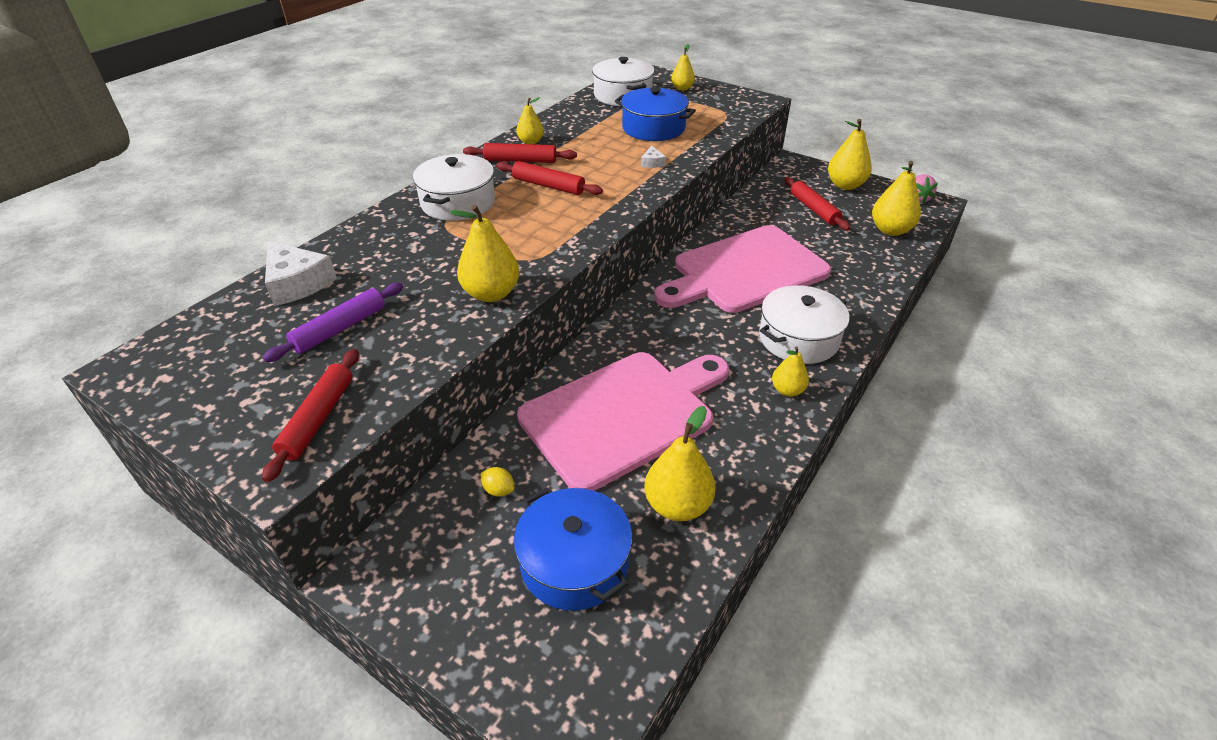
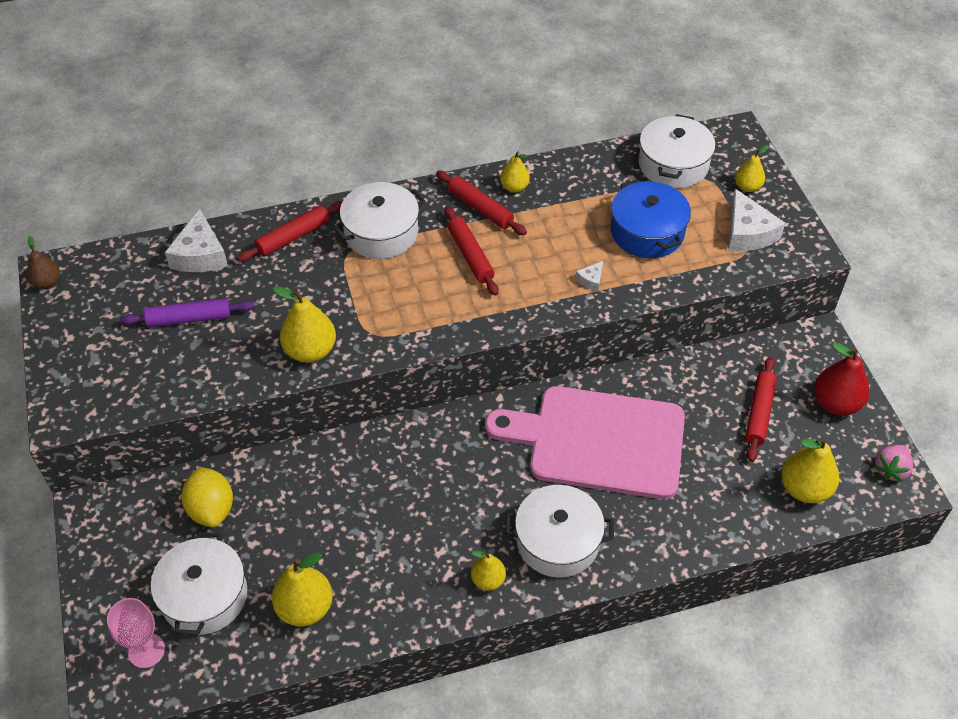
camera: 40 degrees right, 10 degrees up
red rolling pin [262,349,359,482] -> red rolling pin moved to [238,201,343,262]
yellow lemon [480,467,514,497] -> yellow lemon [182,467,233,527], size x2.10
blue pot [514,487,632,611] -> white pot [151,532,247,635]
pink cutting board [517,352,729,491] -> none
yellow pear [828,119,872,190] -> red pear [814,343,870,415]
none -> brown pear [27,236,60,289]
none -> pink goblet [107,598,165,668]
none -> white cheese [728,189,785,251]

